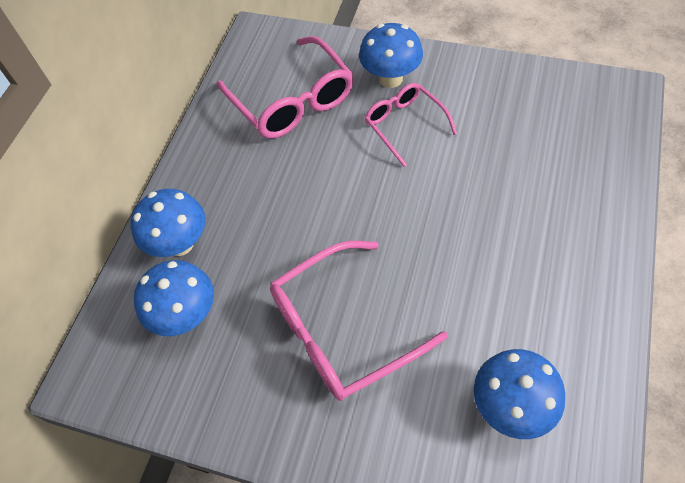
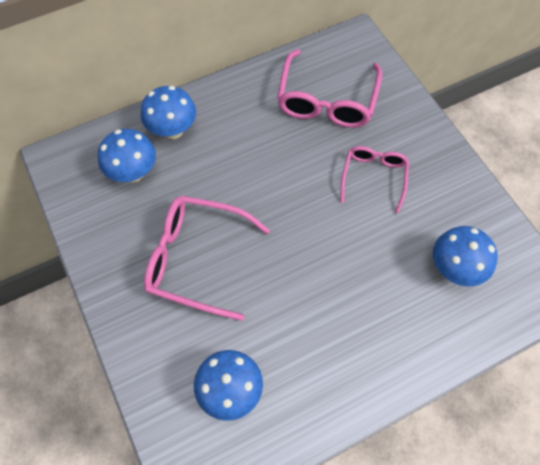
camera: 40 degrees right, 5 degrees up
blue mushroom [359,23,423,88] -> blue mushroom moved to [433,226,498,286]

